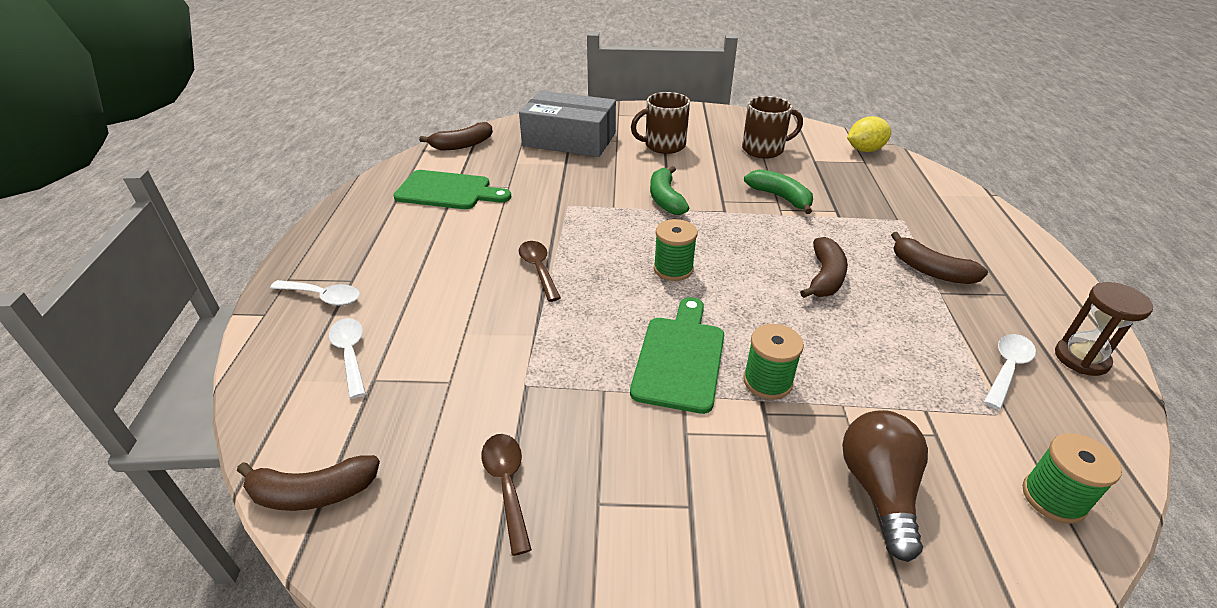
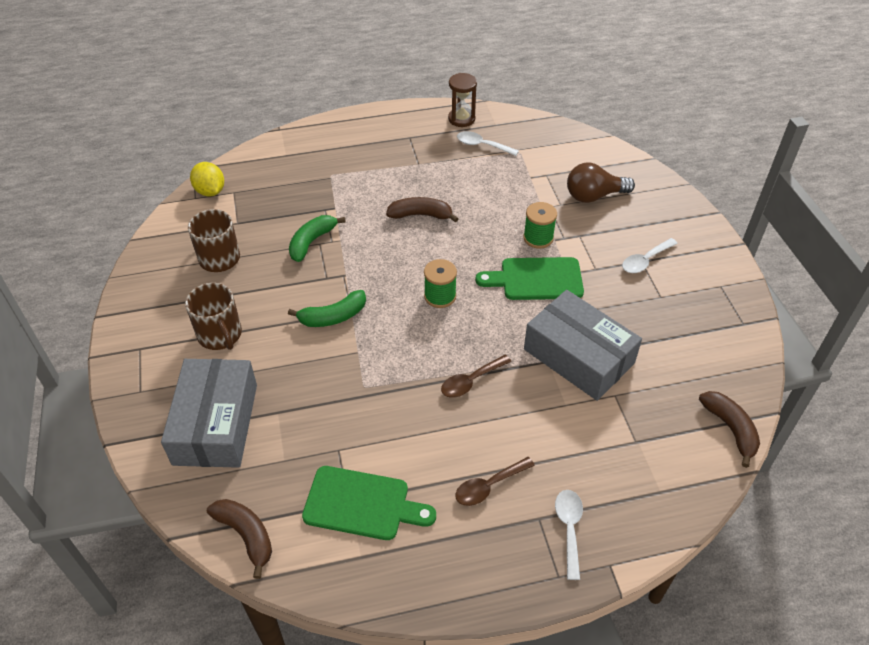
camera: 105 degrees left, 10 degrees up
white spoon [329,318,366,399] -> white spoon moved to [622,238,678,273]
green cutting board [393,170,511,209] -> green cutting board turned 105 degrees clockwise [302,466,436,540]
brown spoon [481,434,532,556] -> brown spoon moved to [455,457,535,506]
brown banana [891,232,988,284] -> none
green spool [1023,433,1122,524] -> none
none -> grey box [524,290,642,401]

